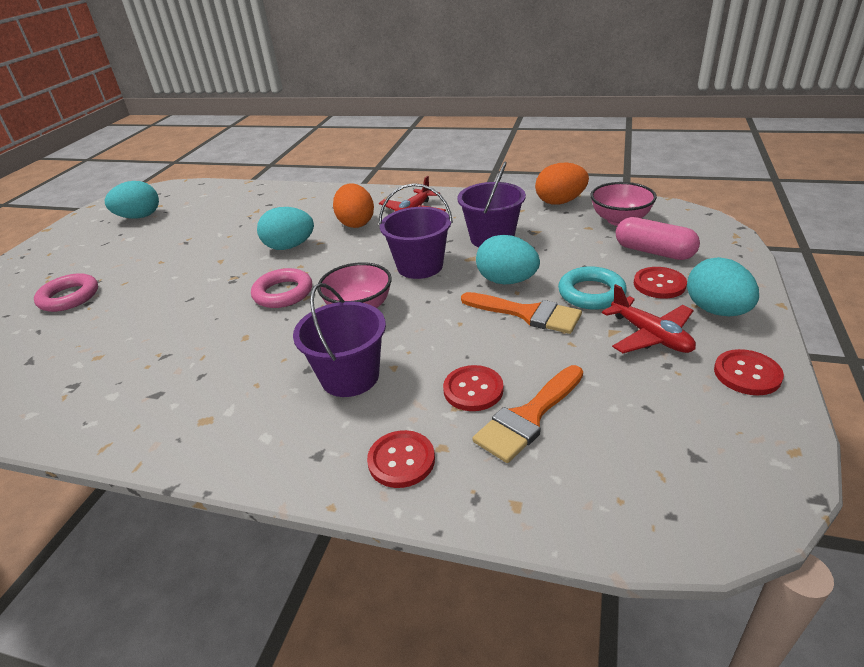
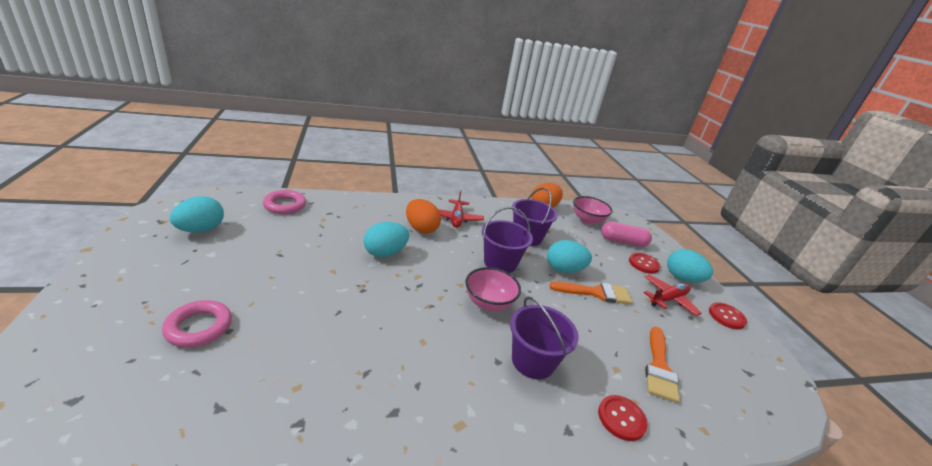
camera: 35 degrees left, 5 degrees down
pink ring [251,268,312,308] -> pink ring moved to [263,190,306,214]
red button [443,365,504,411] -> none
turquoise ring [558,266,627,310] -> none
red plane [602,284,696,353] -> red plane turned 60 degrees counterclockwise [643,274,702,316]

